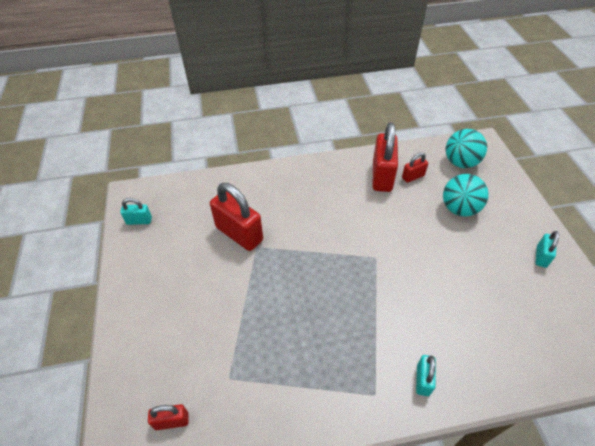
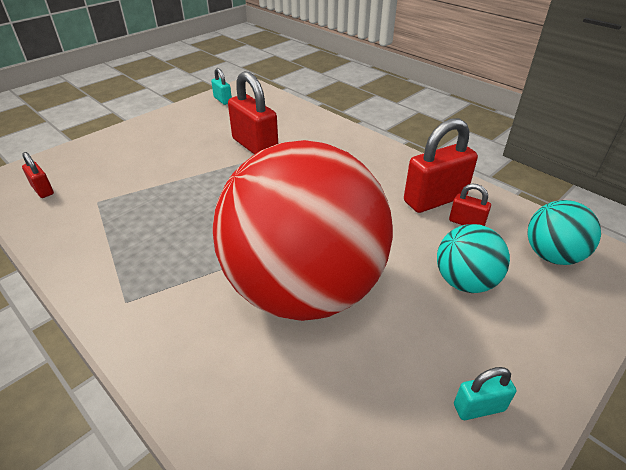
camera: 55 degrees right, 10 degrees down
red padlock [210,183,263,251] -> red padlock turned 45 degrees counterclockwise [228,71,278,154]
turquoise padlock [416,355,436,396] -> none
none -> red ball [213,140,393,321]

